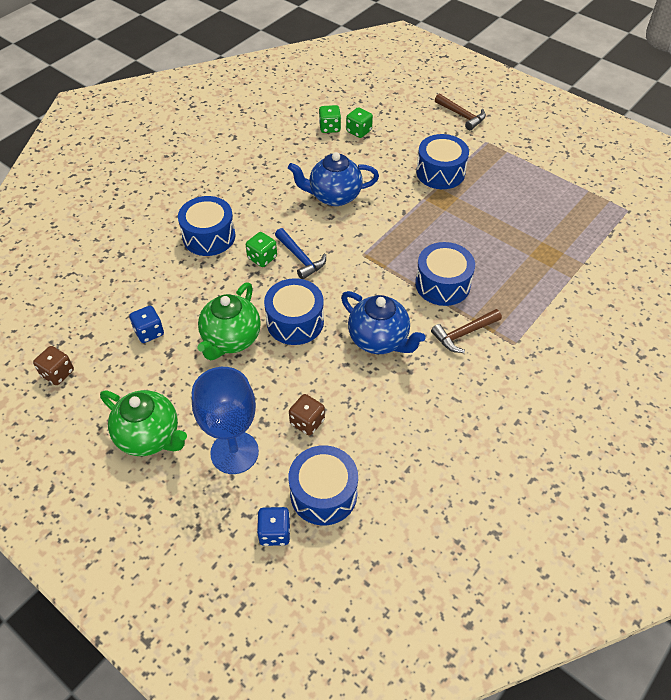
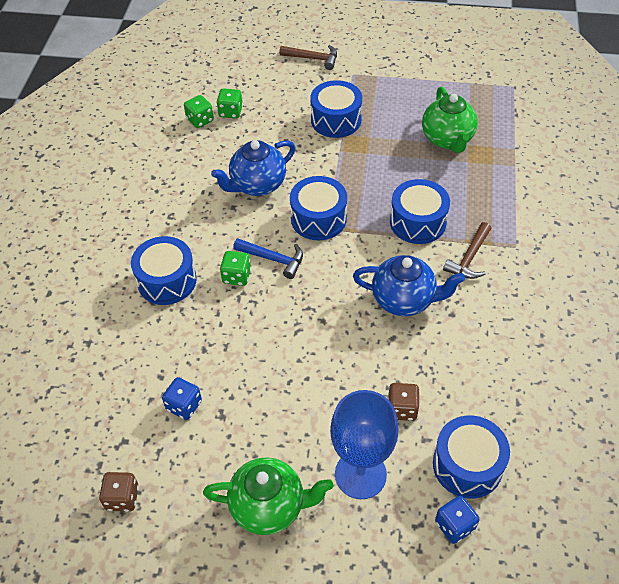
camera: 30 degrees left, 0 degrees up
green teapot [197,283,261,360] -> green teapot moved to [422,87,478,153]
blue drum [264,278,324,345] -> blue drum moved to [290,176,347,240]

